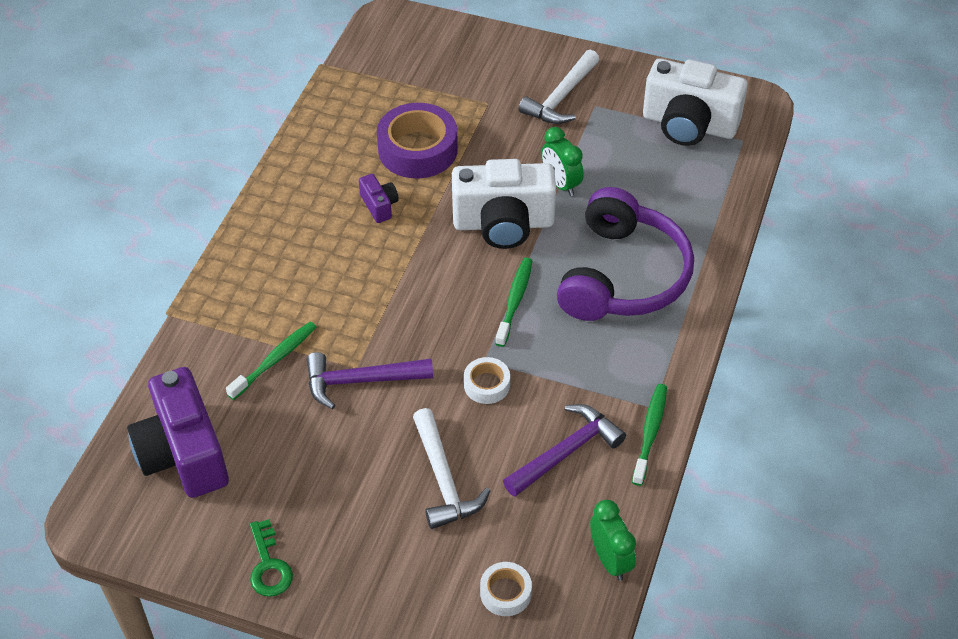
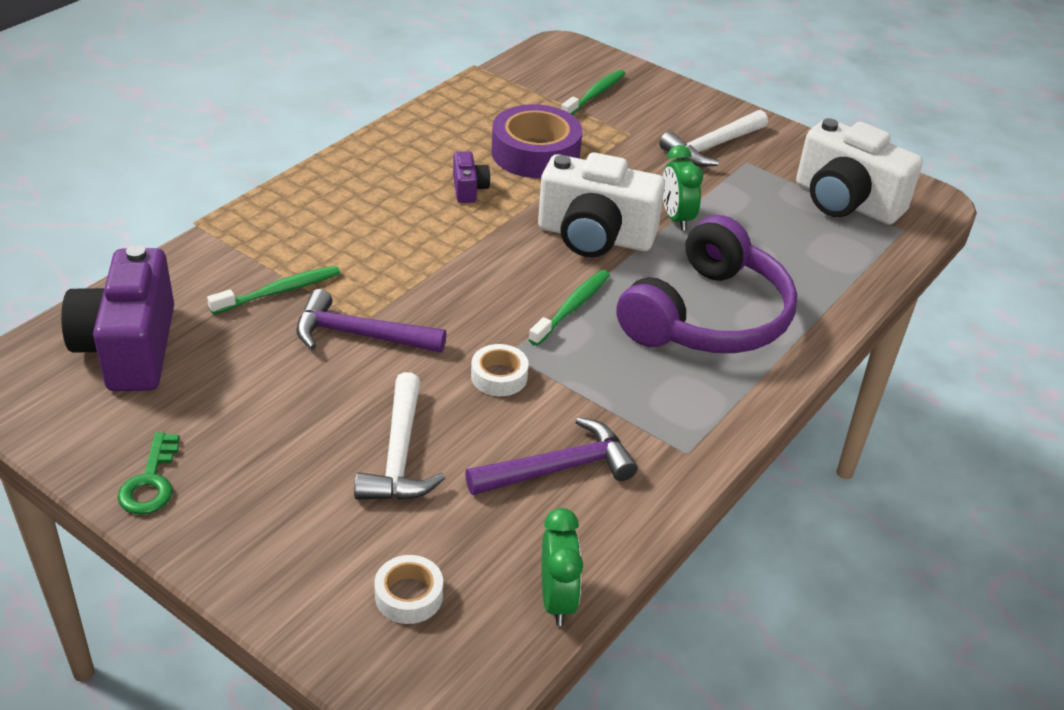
camera: 15 degrees right, 10 degrees down
green toothbrush [632,384,667,486] -> green toothbrush moved to [561,70,625,115]

